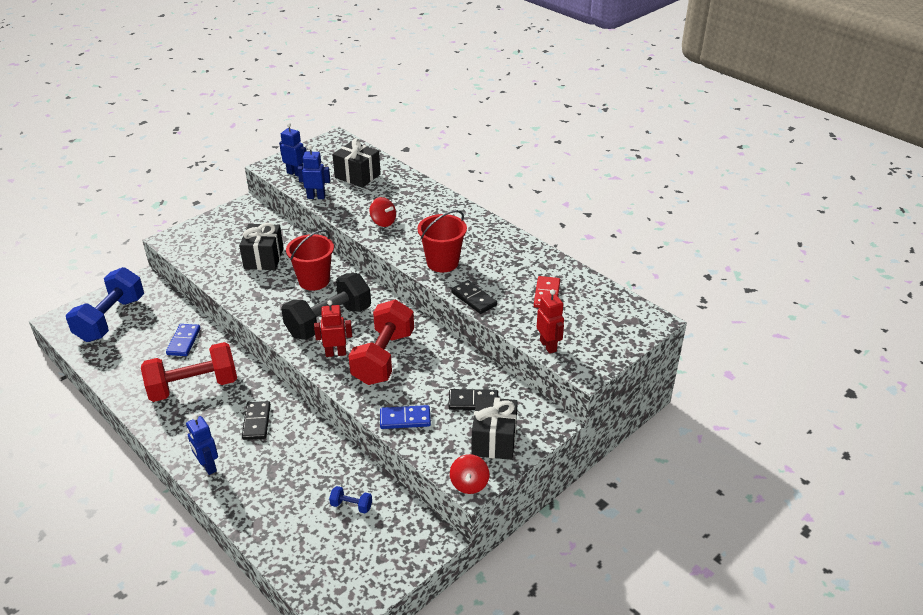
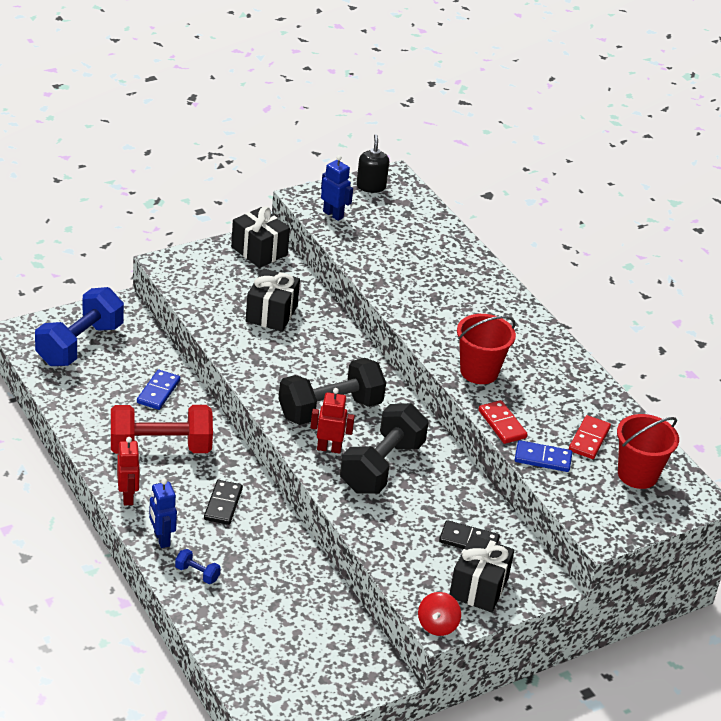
camera: 10 degrees right, 0 degrees up
red bucket [286,230,334,291] -> red bucket moved to [617,414,679,489]
blue robot [297,145,330,199] -> none
blue dumbbell [329,486,372,513] -> blue dumbbell moved to [175,549,221,584]
black gift [332,138,381,188] -> black gift moved to [231,206,290,268]
red dumbbell [348,300,414,385] -> black dumbbell [340,403,429,493]
red spinning top [370,197,396,227] -> none
blue domino [380,405,431,429] -> blue domino moved to [515,440,572,472]
black domino [451,280,497,314] -> red domino [479,400,528,444]
red robot [537,289,564,354] -> red robot moved to [117,437,140,505]
none -> black soap dispenser [356,134,389,193]

